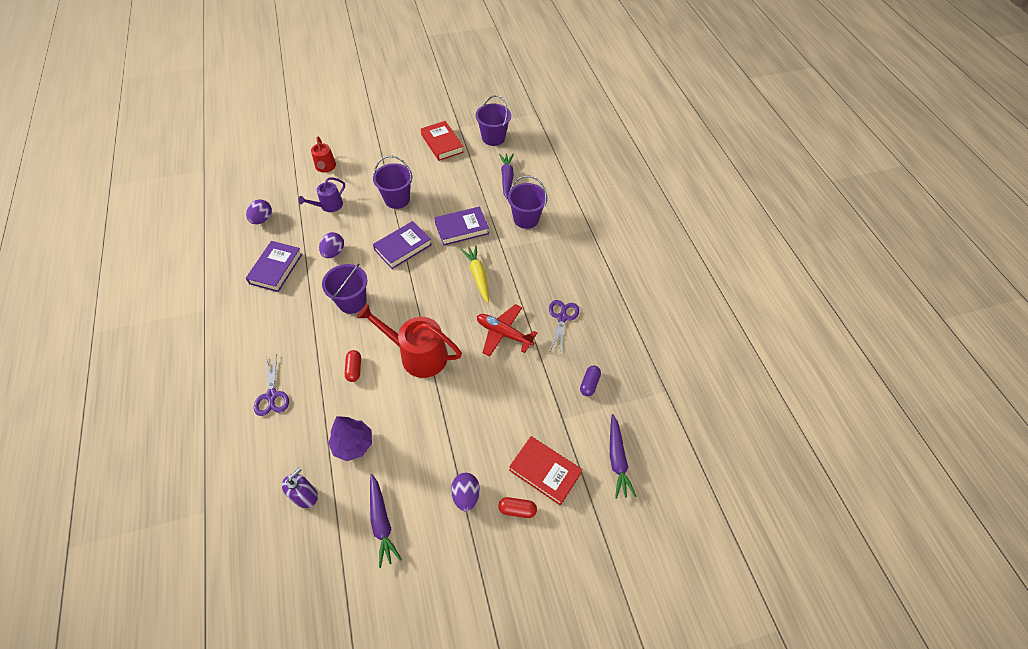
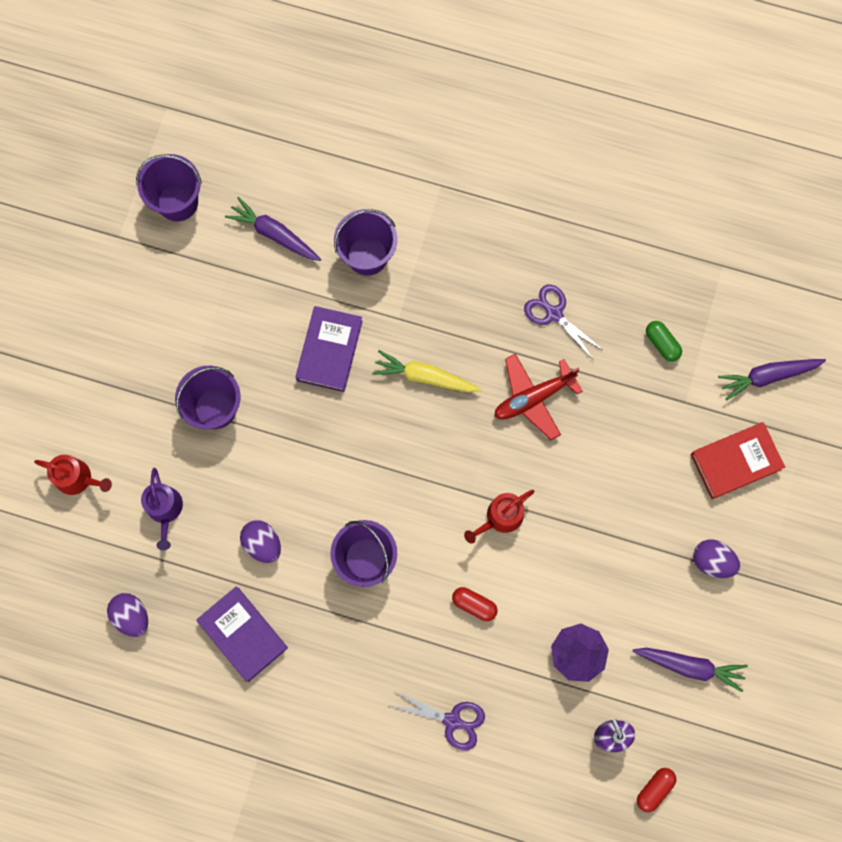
camera: 55 degrees left, 20 degrees up
red watering can [357,304,462,378] -> red watering can [464,490,534,544], size x0.56
purple book [373,221,432,269] -> none
red book [421,121,464,161] -> none
red capsule [498,497,537,518] -> red capsule moved to [637,768,676,812]
purple capsule [580,365,601,397] -> green capsule [646,321,682,362]
purple carrot [610,414,637,499] -> purple carrot turned 135 degrees clockwise [718,359,826,400]

